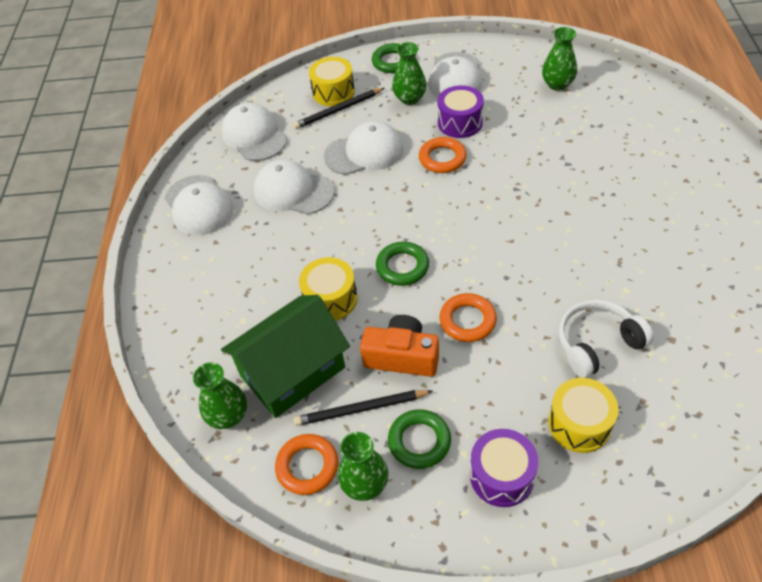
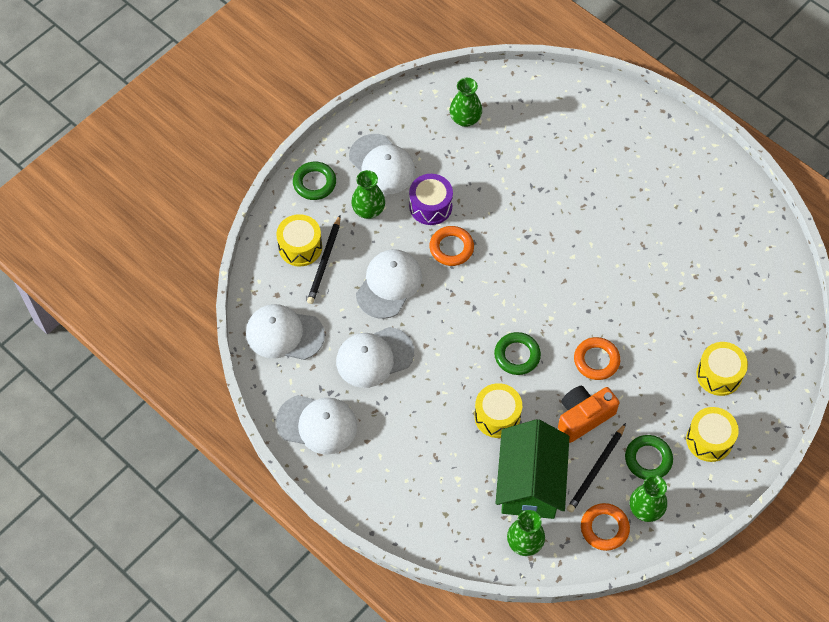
camera: 50 degrees left, 10 degrees up
purple drum [470,429,538,507] -> yellow drum [686,407,739,462]
white headphones [559,300,654,378] -> none

